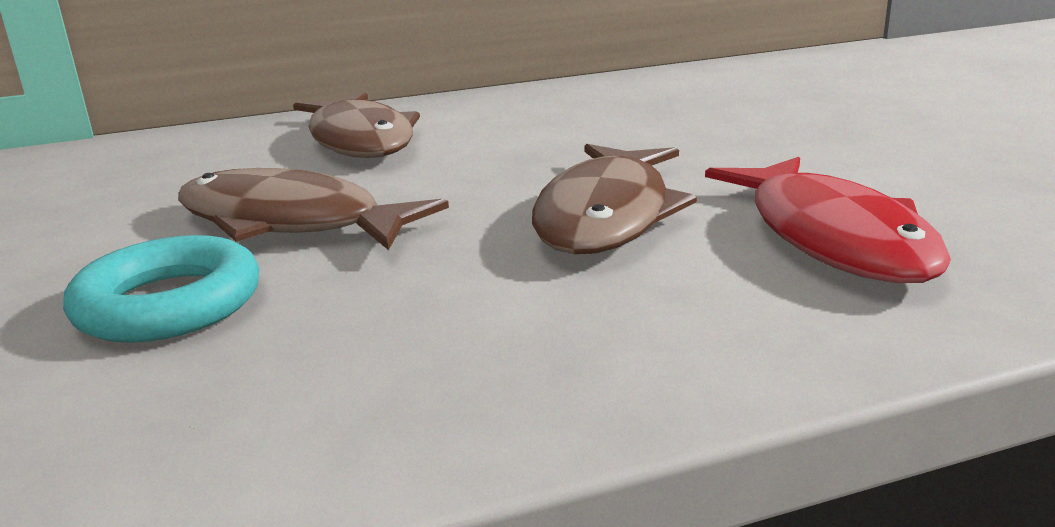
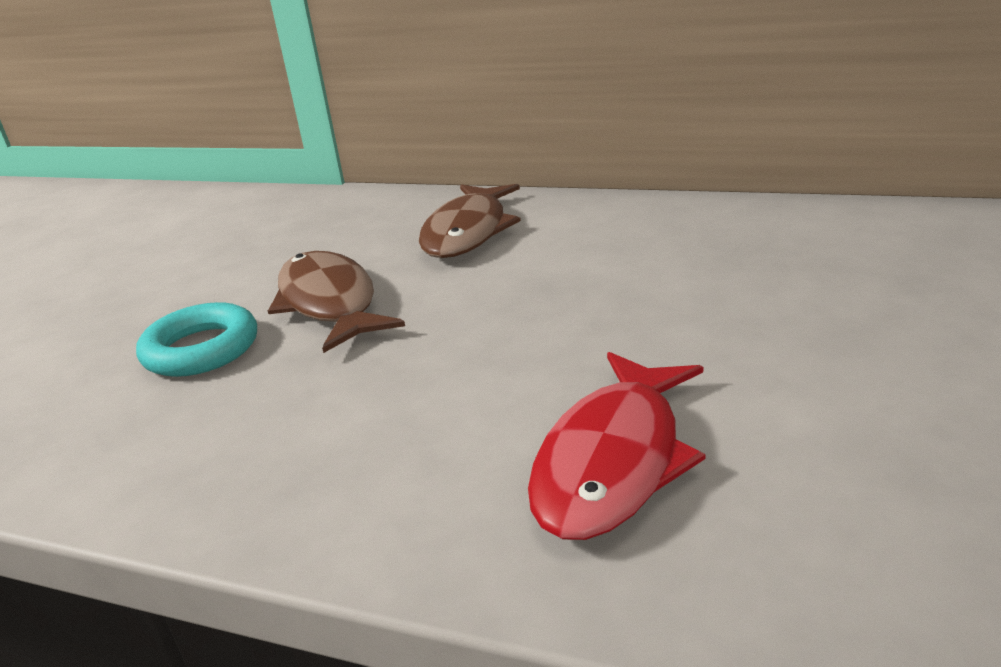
camera: 40 degrees right, 5 degrees up
brown fish [532,144,697,254] -> none

